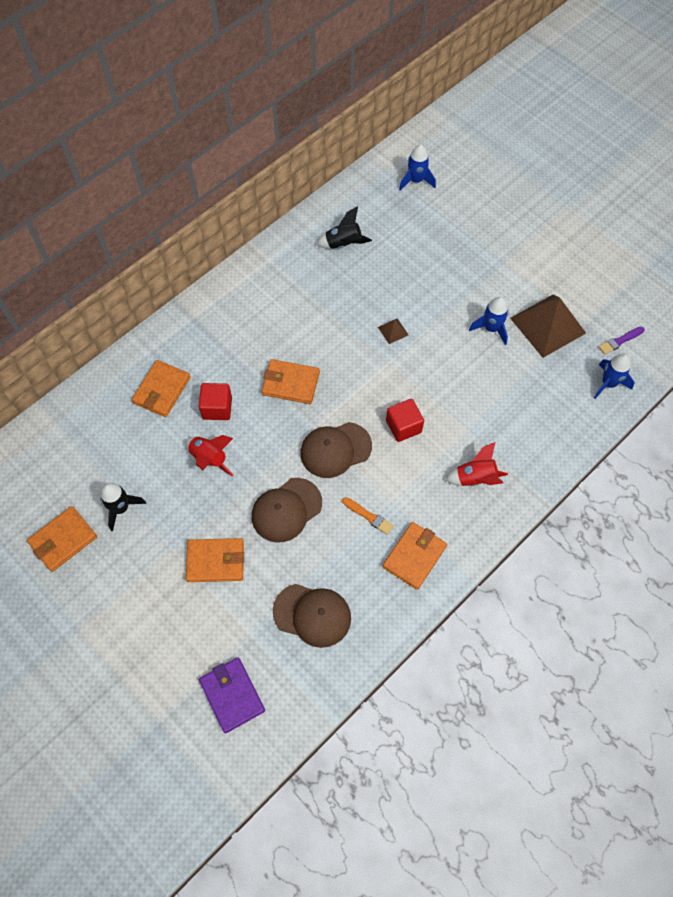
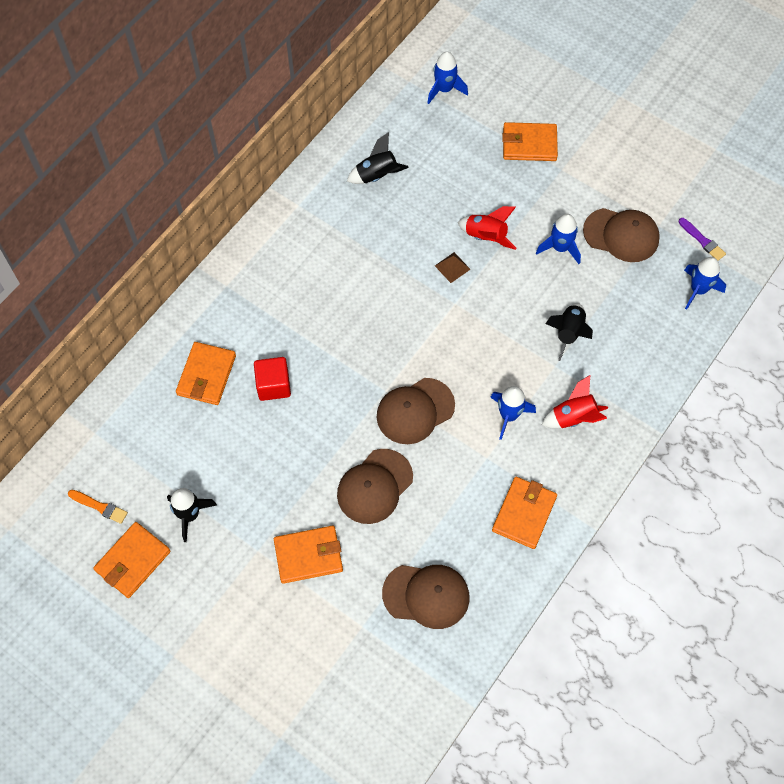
camera: 10 degrees left, 0 degrees up
red rocket [186,435,234,477] -> red rocket moved to [458,206,516,250]
purple wallet [199,658,265,733] -> none
orange wallet [262,359,320,404] -> orange wallet moved to [502,122,558,161]
orange brush [342,497,394,535] -> orange brush moved to [68,490,128,524]
red cube [386,399,424,442] -> none
brown pyramid [510,295,586,358] -> brown cap [583,208,660,262]
purple brush [598,327,645,355] -> purple brush turned 90 degrees counterclockwise [679,218,726,261]
none -> blue rocket [490,386,536,440]
none -> black rocket [546,303,593,361]

